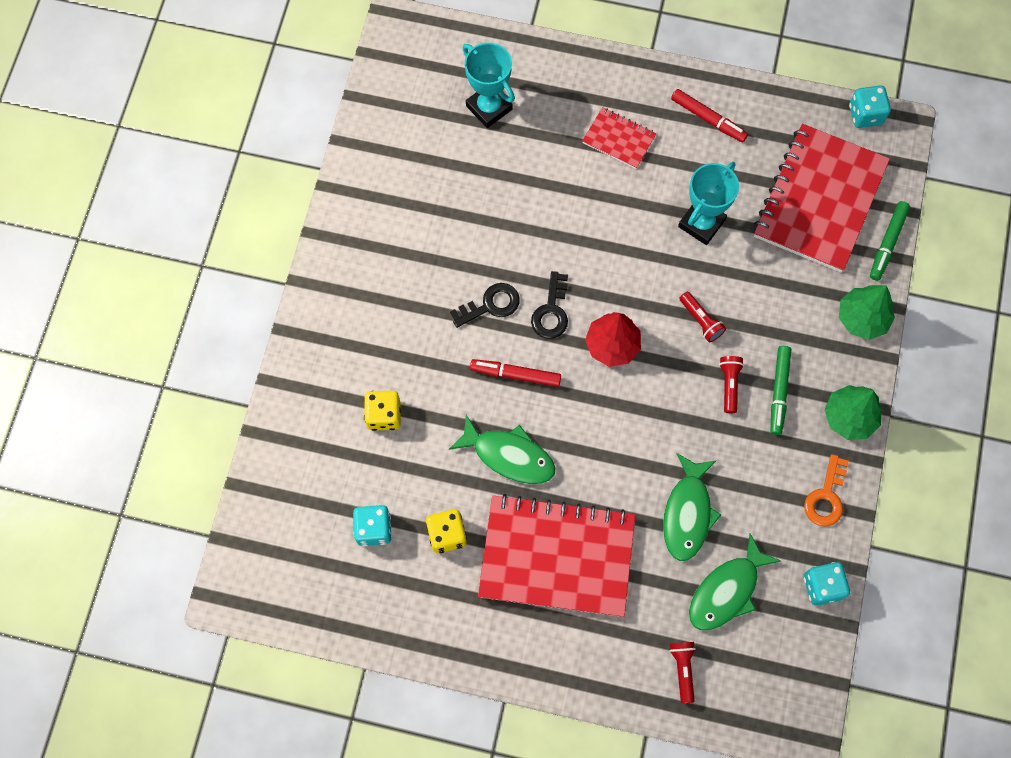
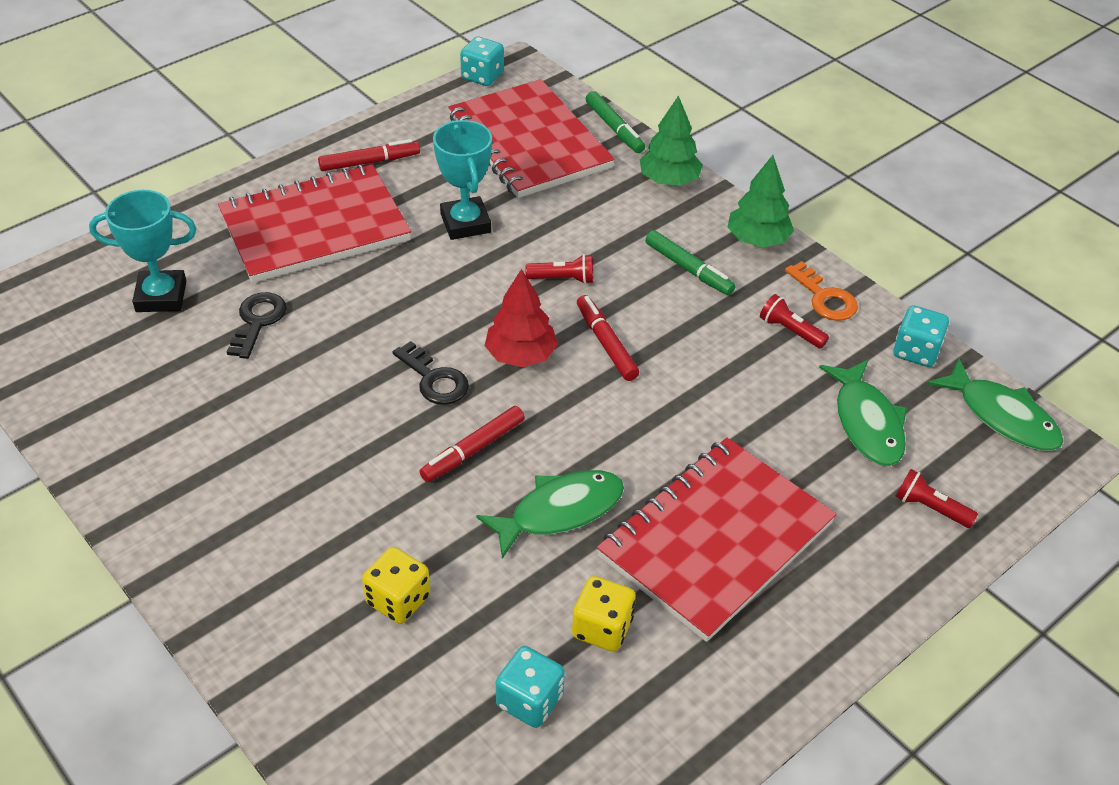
camera: 55 degrees left, 25 degrees down
black key [450,283,520,328] -> black key moved to [227,292,287,359]
red notebook [582,107,656,169] -> red notebook [218,165,411,283], size x2.14
green fish [663,453,721,561] -> green fish moved to [927,358,1063,451]
red flashlight [719,356,744,413] -> red flashlight moved to [760,294,829,349]
none -> red marker [577,295,639,381]

